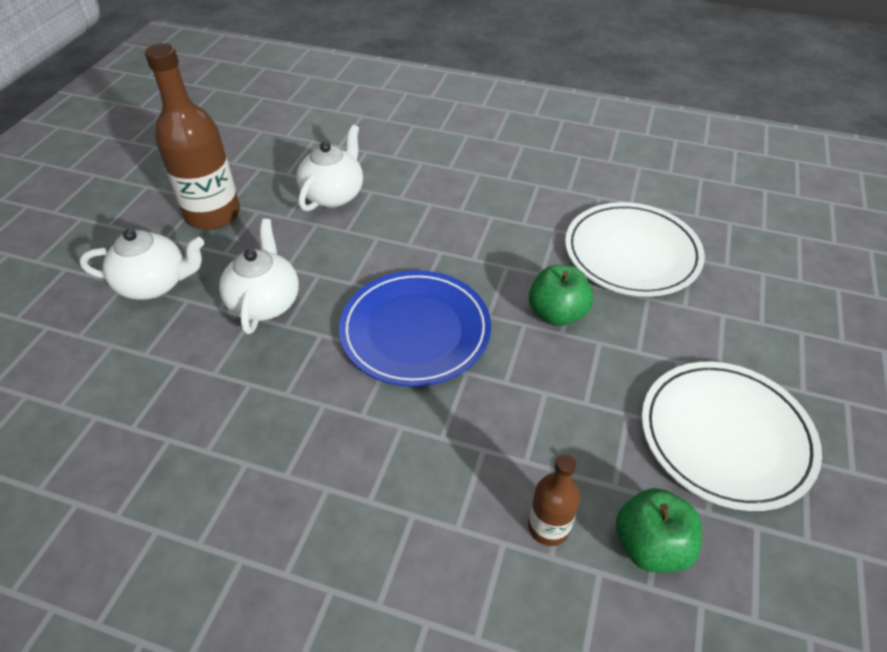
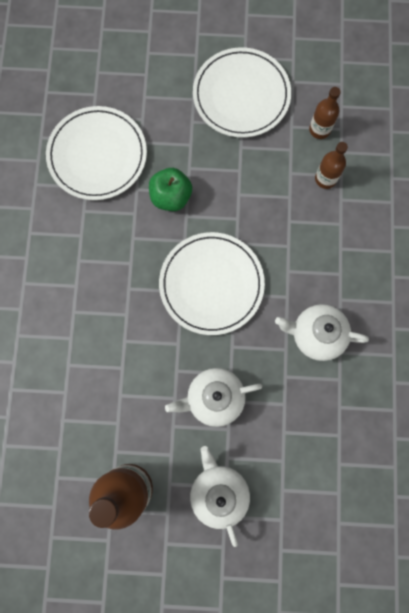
camera: 105 degrees left, 30 degrees up
white teapot [297,125,363,211] -> white teapot moved to [275,304,369,361]
blue plate [339,270,491,387] -> white plate [159,232,265,335]
green apple [616,488,702,573] -> brown bottle [309,87,341,139]

